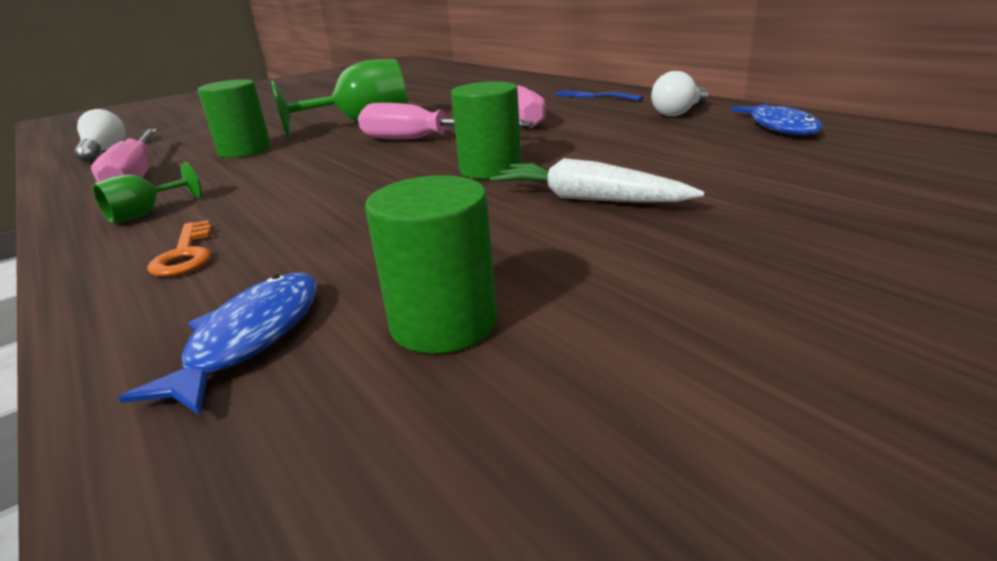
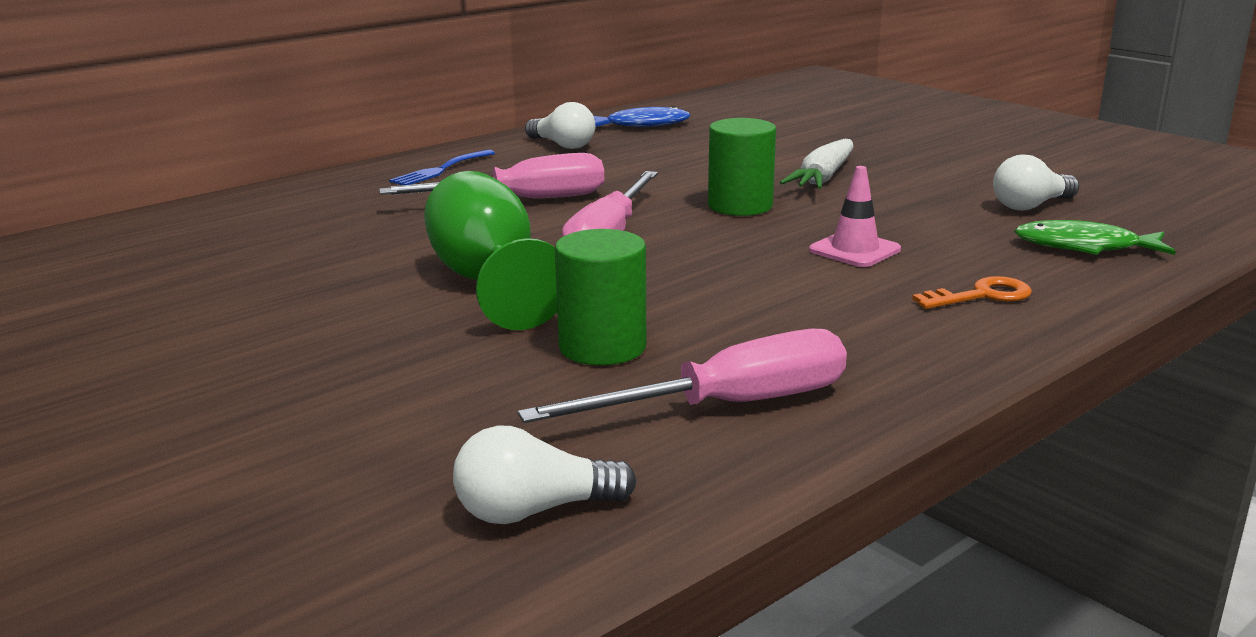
camera: 95 degrees left, 5 degrees down
green goblet [93,162,201,223] -> none
blue fish [119,272,317,416] -> green fish [1014,220,1176,255]
green cylinder [365,175,497,354] -> white light bulb [993,155,1079,211]
none -> pink traffic cone [809,166,901,267]

